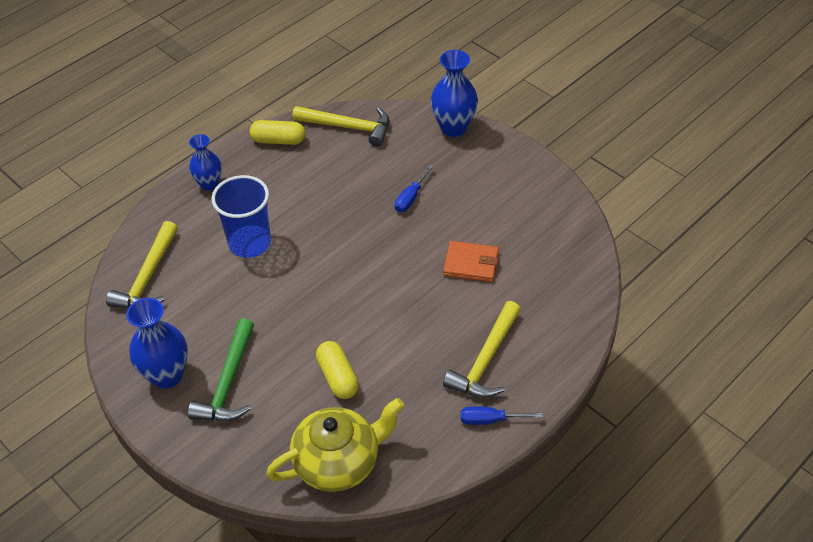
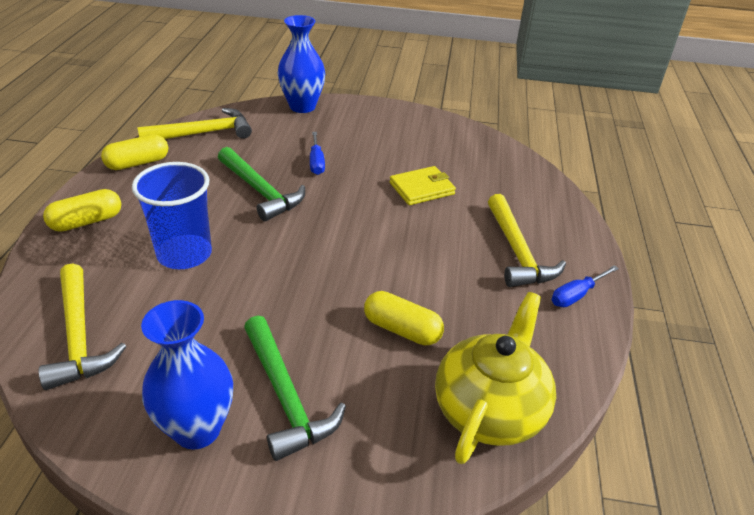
camera: 40 degrees left, 10 degrees down
blue vase [189,134,222,191] -> yellow capsule [43,189,121,232]
orange wallet [443,241,499,282] -> yellow wallet [389,166,456,205]
none -> green hammer [218,147,305,221]

